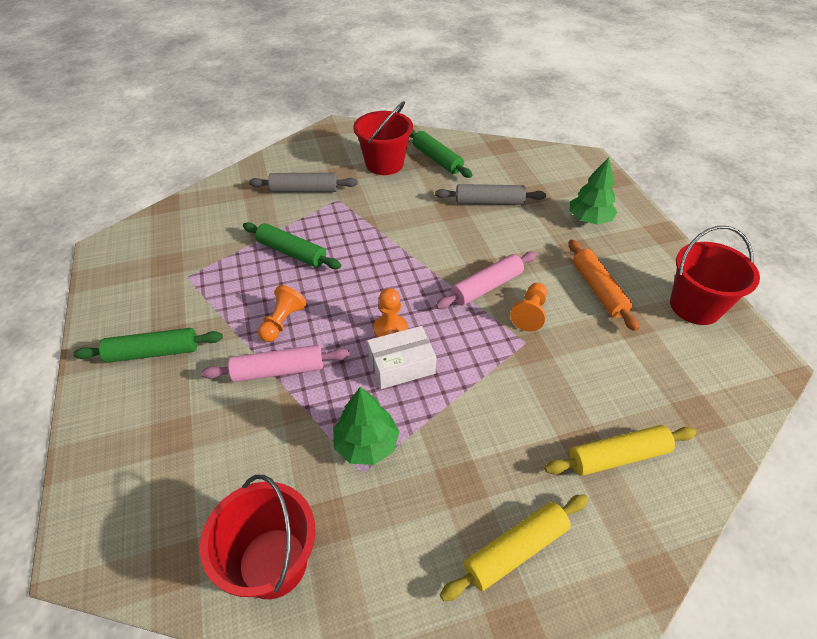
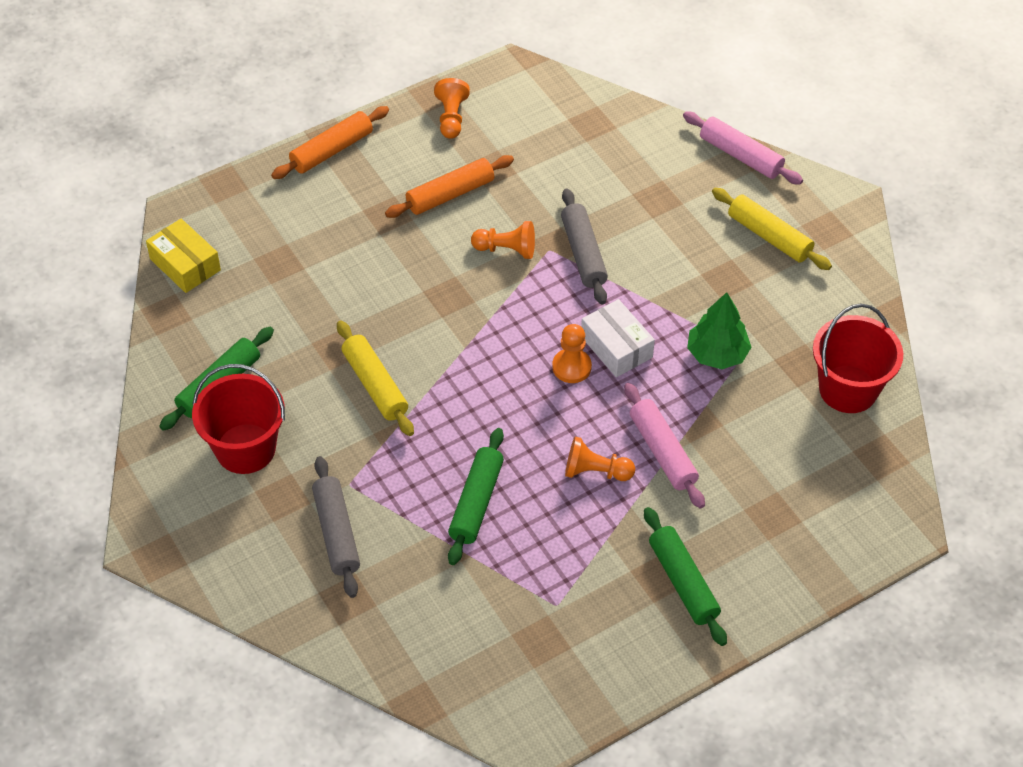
camera: 105 degrees left, 5 degrees up
grey rolling pin [435,184,547,205] -> grey rolling pin moved to [561,189,608,304]
pink rolling pin [435,252,536,309] -> pink rolling pin moved to [683,111,803,185]
yellow rolling pin [544,425,696,476] -> yellow rolling pin moved to [337,321,414,436]
green tree [570,157,617,225] -> none
red bucket [670,226,760,325] -> orange pawn [434,78,470,139]
none -> yellow box [146,219,221,293]
none -> orange rolling pin [271,106,389,179]

